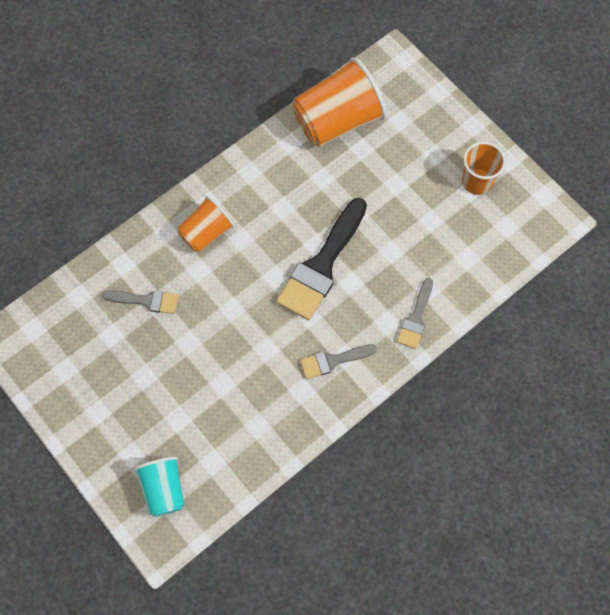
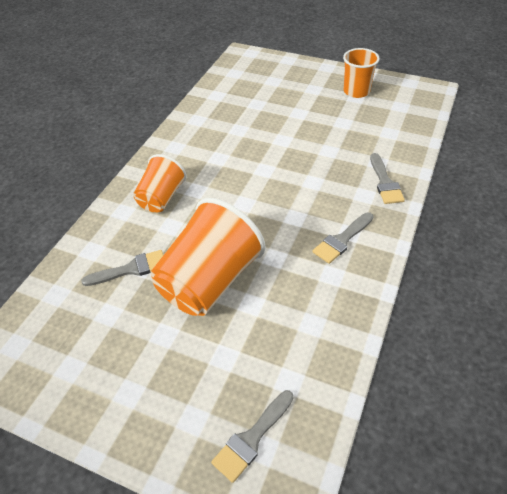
camera: 25 degrees left, 20 degrees down
turquoise cup [133,457,185,517] -> grey brush [211,390,293,483]
black brush [276,198,367,320] -> none
orange cup [292,57,387,147] -> orange cup moved to [151,198,266,316]

